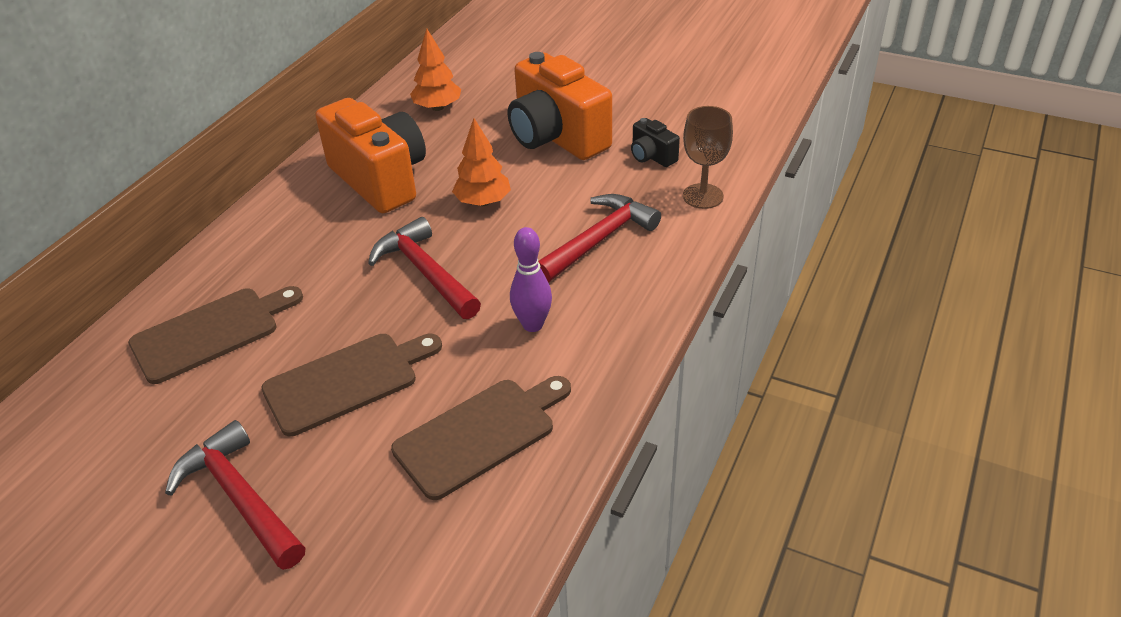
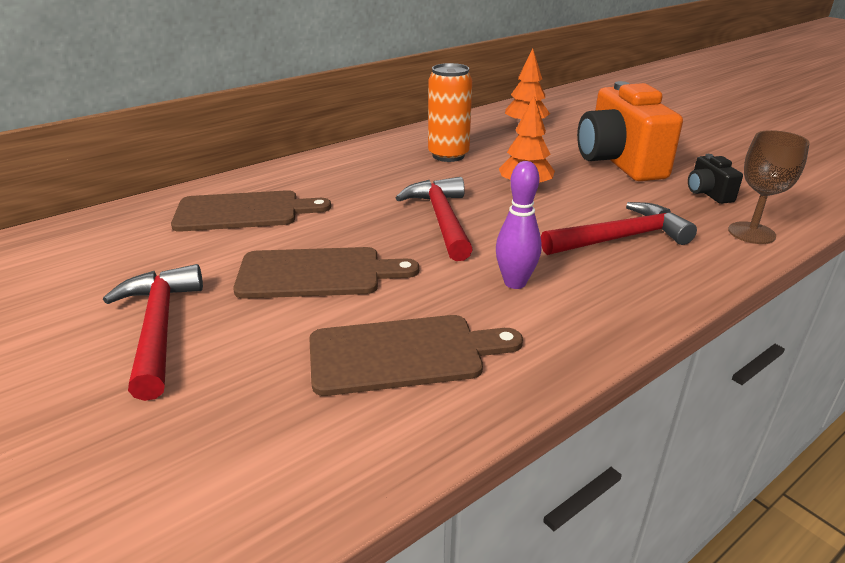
camera: 25 degrees right, 10 degrees down
orange camera [315,98,426,213] -> orange can [428,63,472,162]

